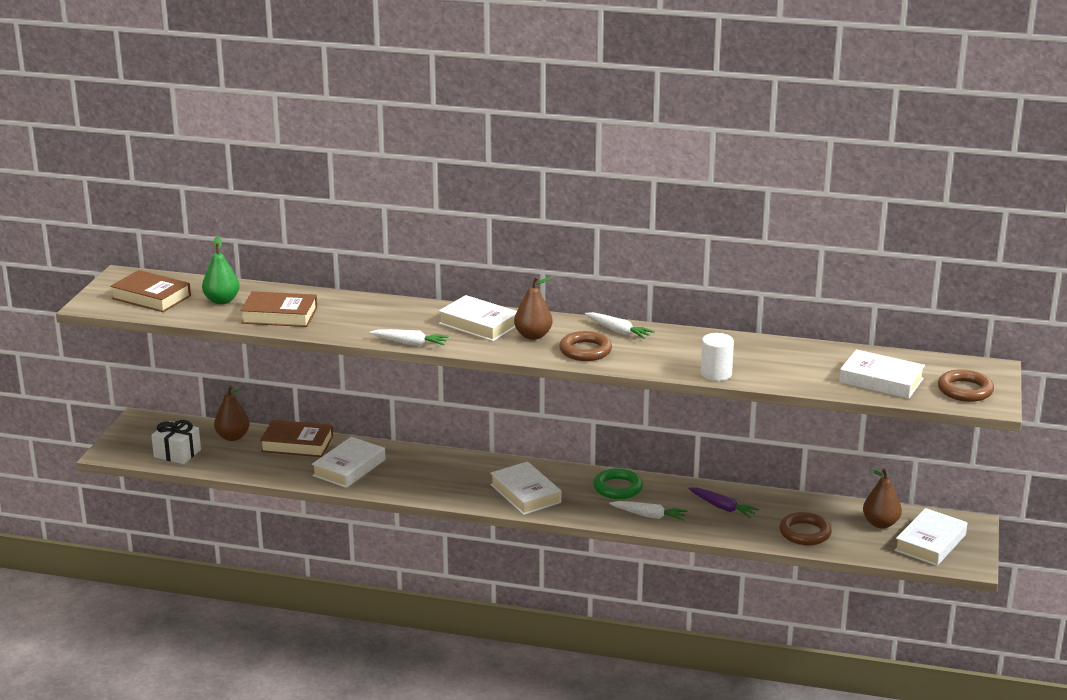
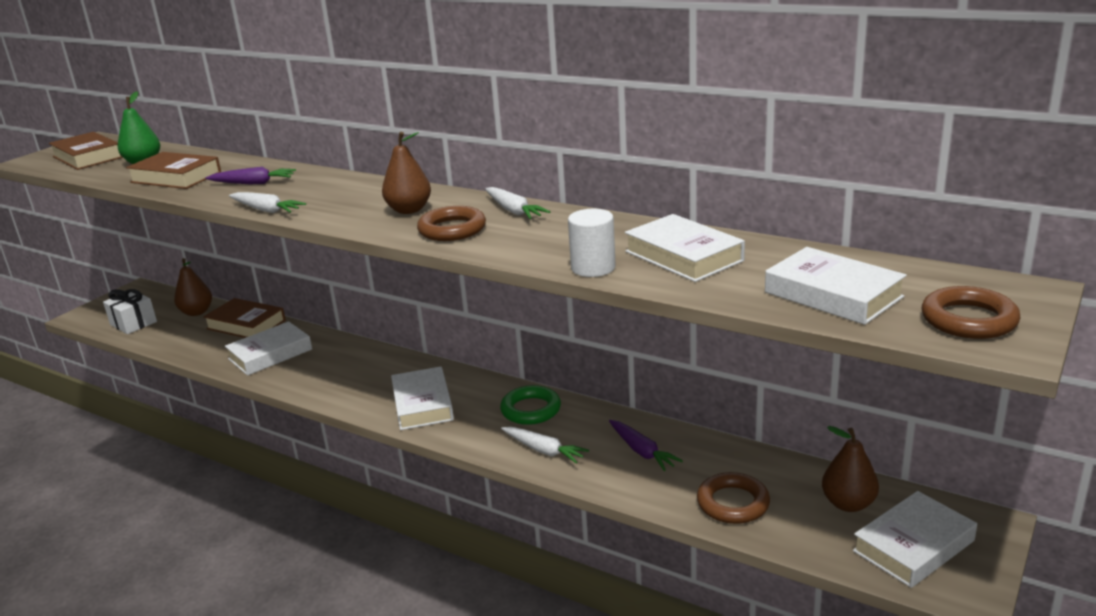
camera: 20 degrees right, 0 degrees up
white book [439,295,517,341] -> white book moved to [625,214,745,282]
none -> purple carrot [205,167,296,184]

